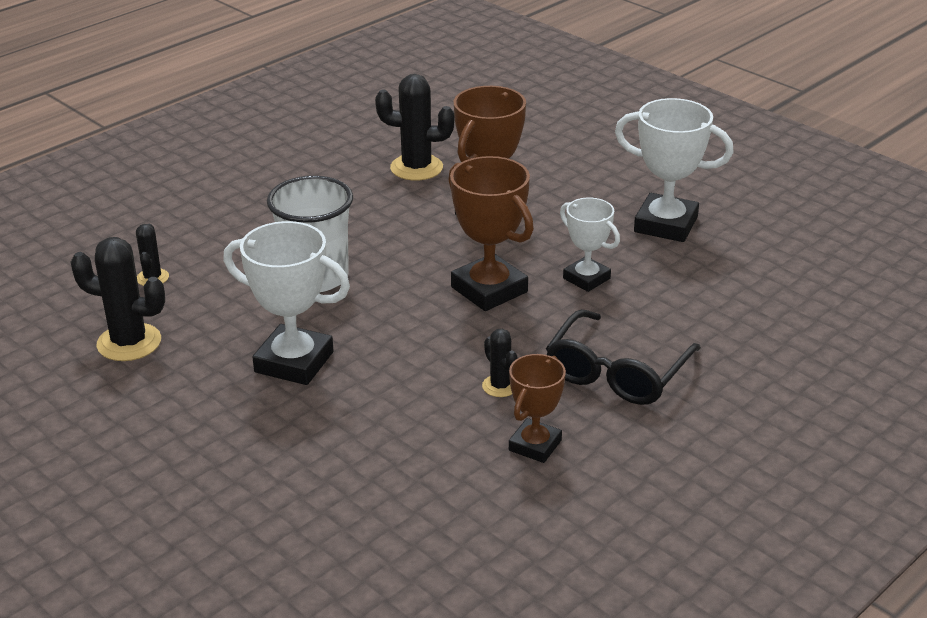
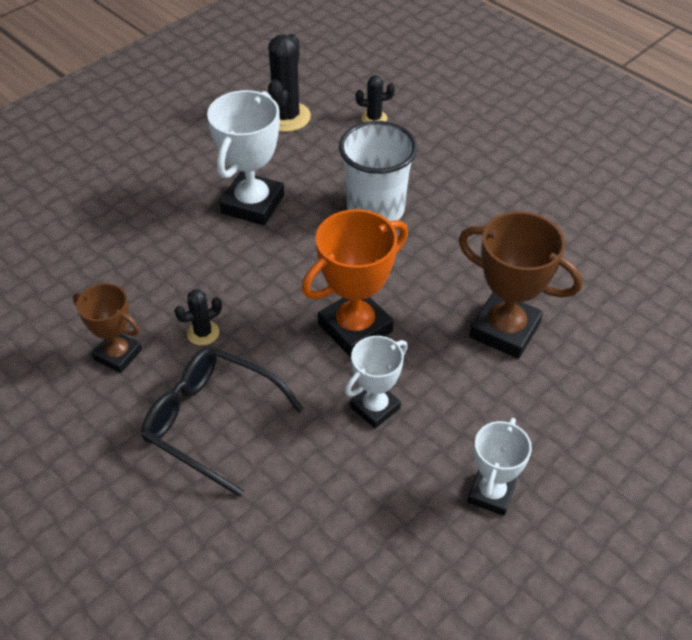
camera: 90 degrees right, 15 degrees up
black cactus [375,74,455,181] -> none
brown trophy [448,156,534,311] -> orange trophy [302,209,408,357]
white trophy [615,98,734,242] -> white trophy [467,418,532,516], size x0.62

